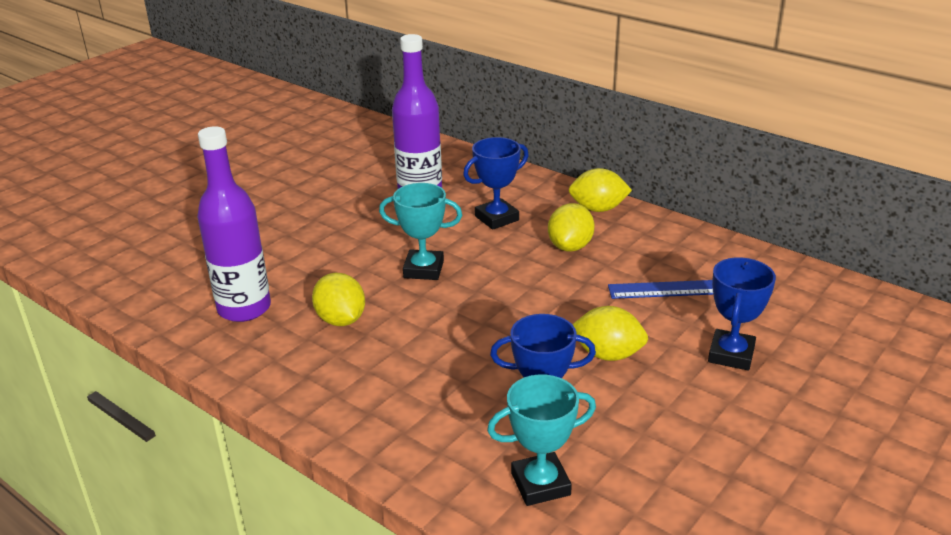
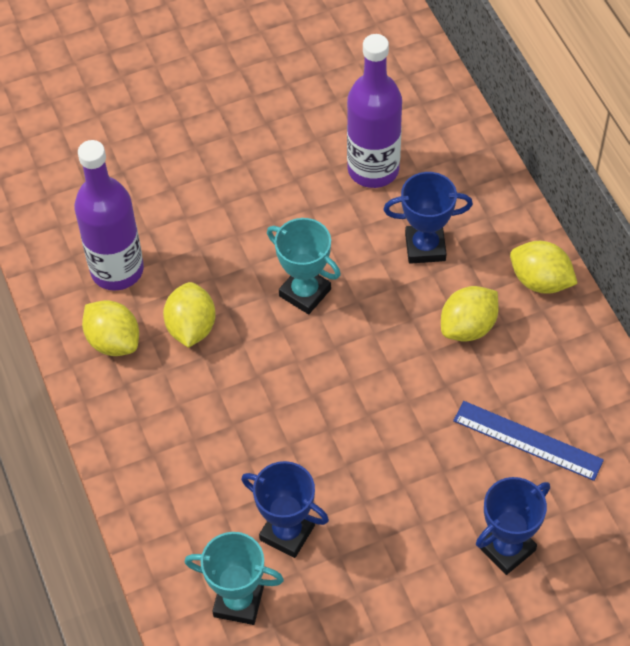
camera: 30 degrees right, 25 degrees up
yellow lemon [572,306,648,361] -> yellow lemon moved to [82,300,139,356]

